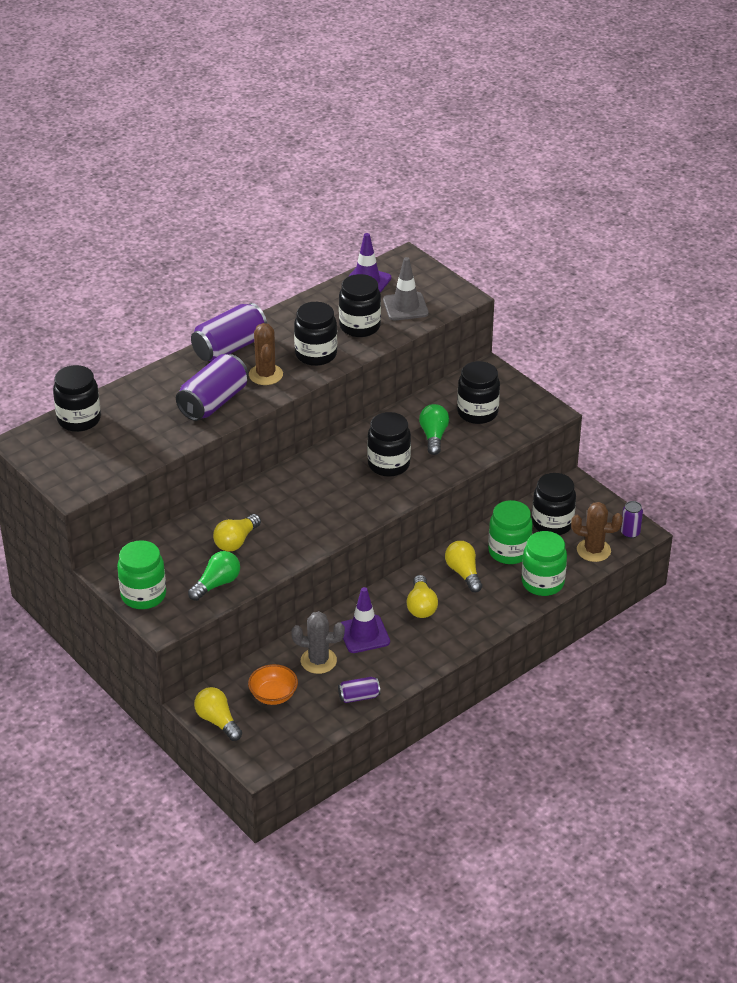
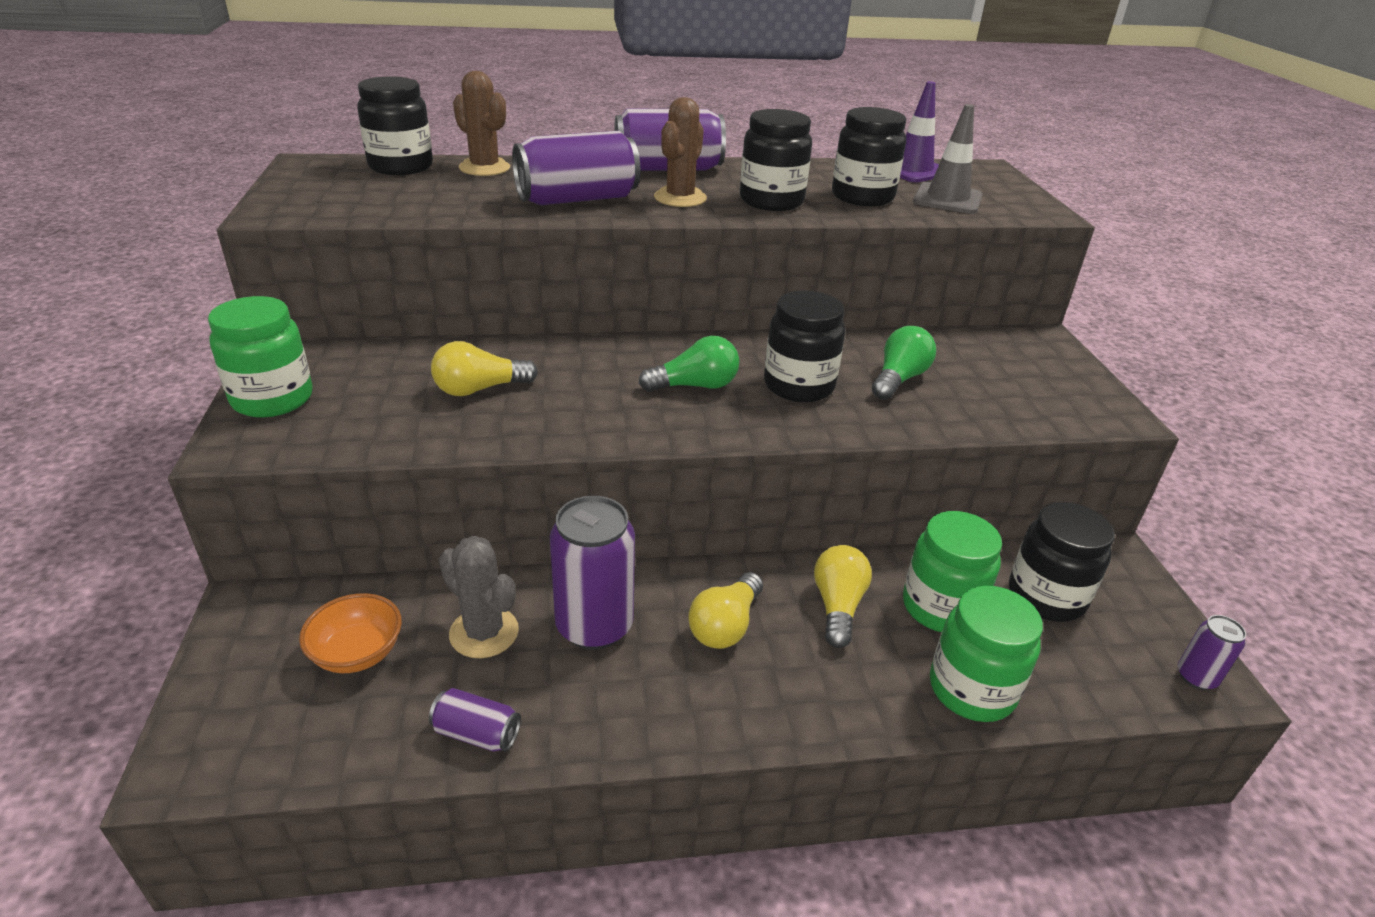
camera: 30 degrees right, 5 degrees down
green light bulb [188,551,240,601] -> green light bulb moved to [639,336,739,392]
yellow light bulb [194,687,242,741] -> none
purple traffic cone [340,587,390,653] -> purple can [550,496,635,650]
black jar [457,361,500,424] -> none
brown cactus [571,502,623,562] -> brown cactus moved to [453,71,510,176]

